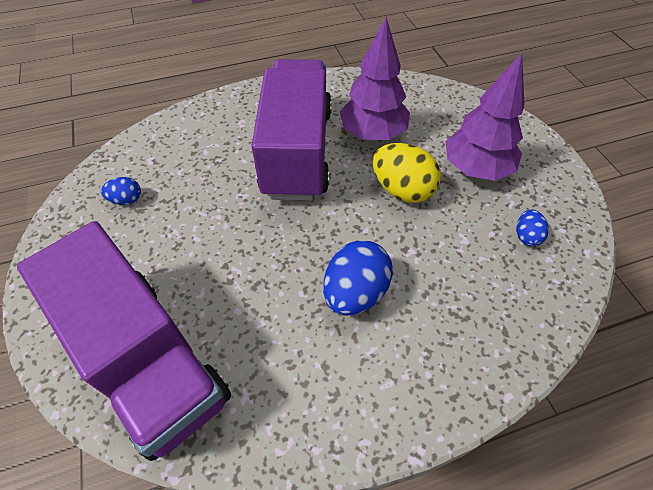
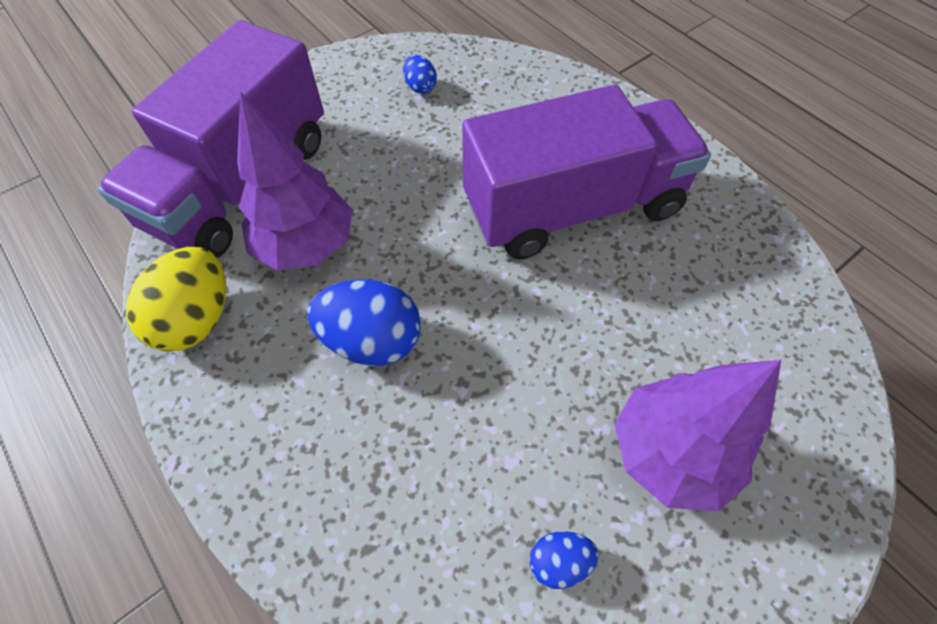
camera: 70 degrees right, 5 degrees up
purple tree [340,17,410,140] -> purple tree moved to [237,92,352,271]
yellow egg [373,143,441,203] -> yellow egg moved to [126,247,226,351]

